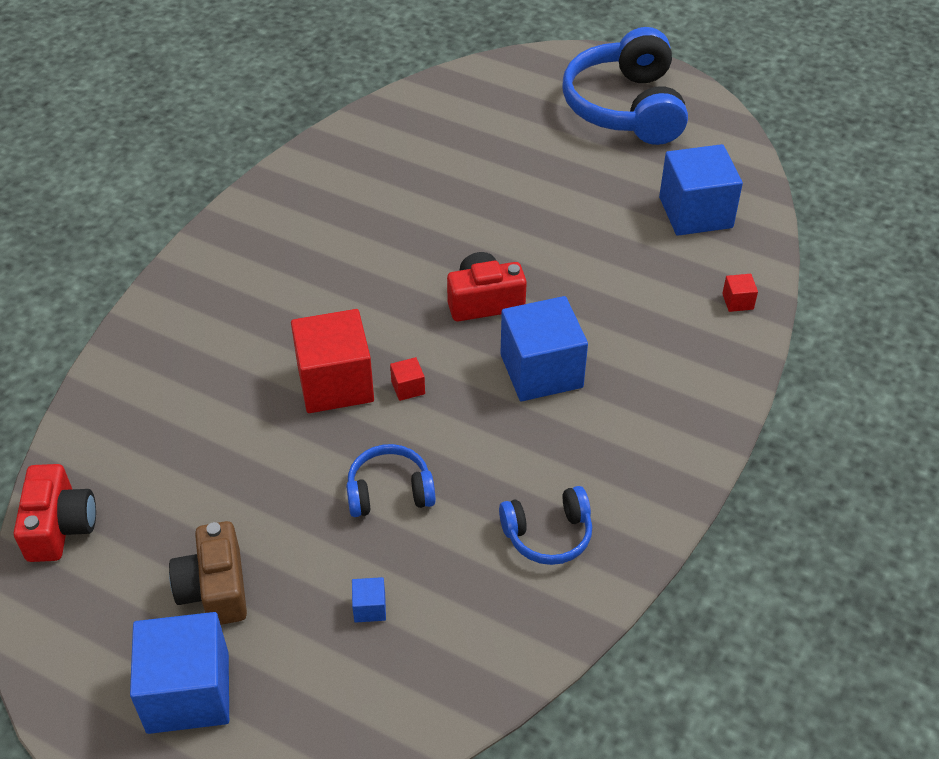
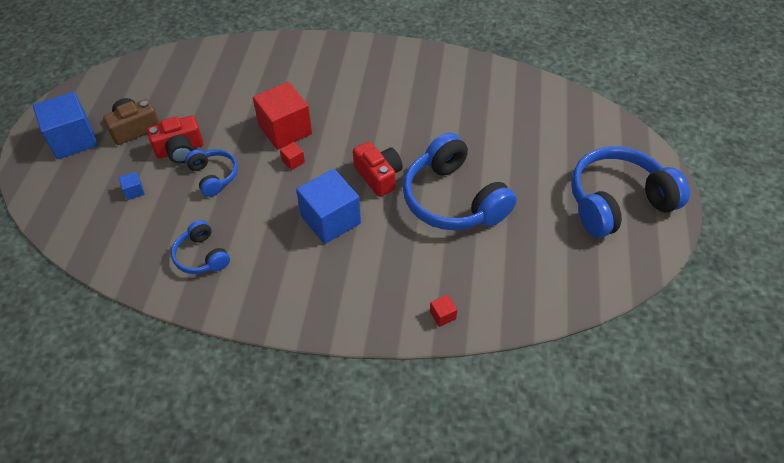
camera: 70 degrees right, 5 degrees up
red camera [14,464,96,562] -> red camera moved to [147,115,203,163]
blue cube [659,144,743,236] -> none
none -> blue headphones [403,132,517,230]

